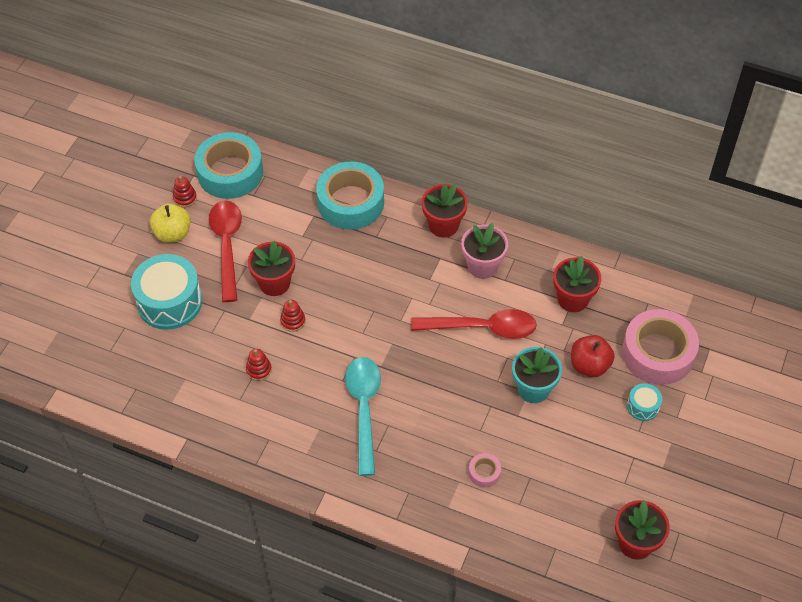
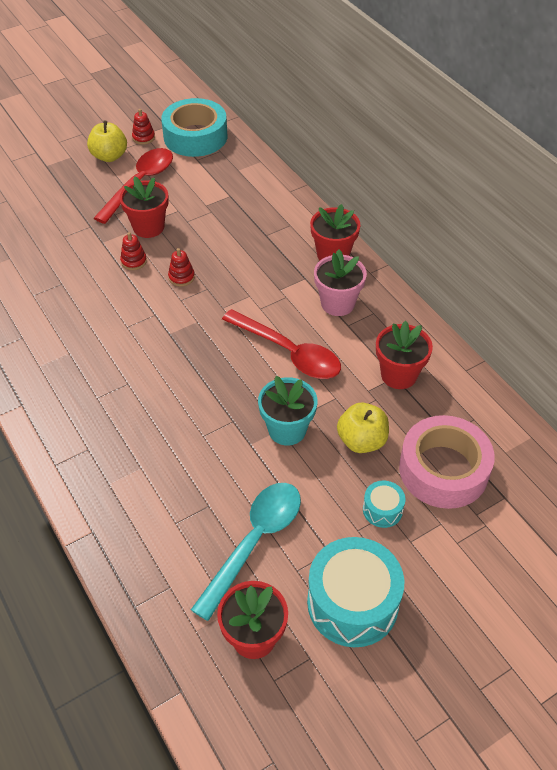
camera: 35 degrees right, 5 degrees down
turquoise drum [131,254,202,330] -> turquoise drum moved to [307,537,404,647]
red stacking toy [246,349,272,381] -> red stacking toy moved to [168,248,195,287]
turquoise tape [316,162,384,230] -> none
turquoise spoon [345,357,381,476] -> turquoise spoon moved to [191,483,301,621]
pink tape [469,453,501,487] -> none
red apple [571,335,615,377] -> yellow apple [337,403,389,453]

